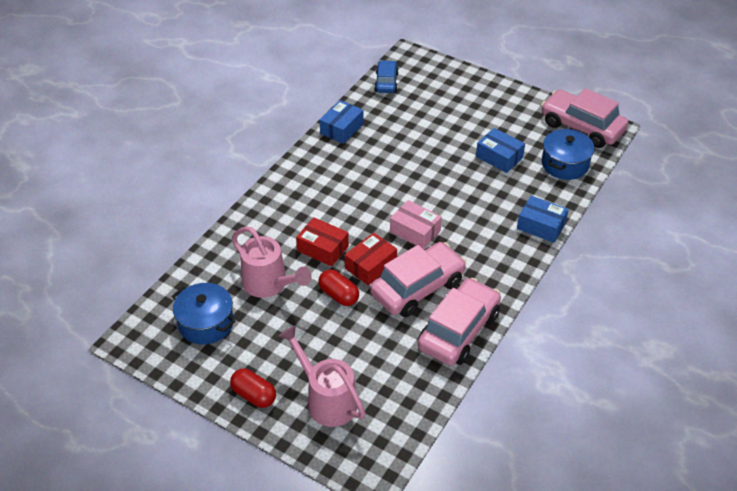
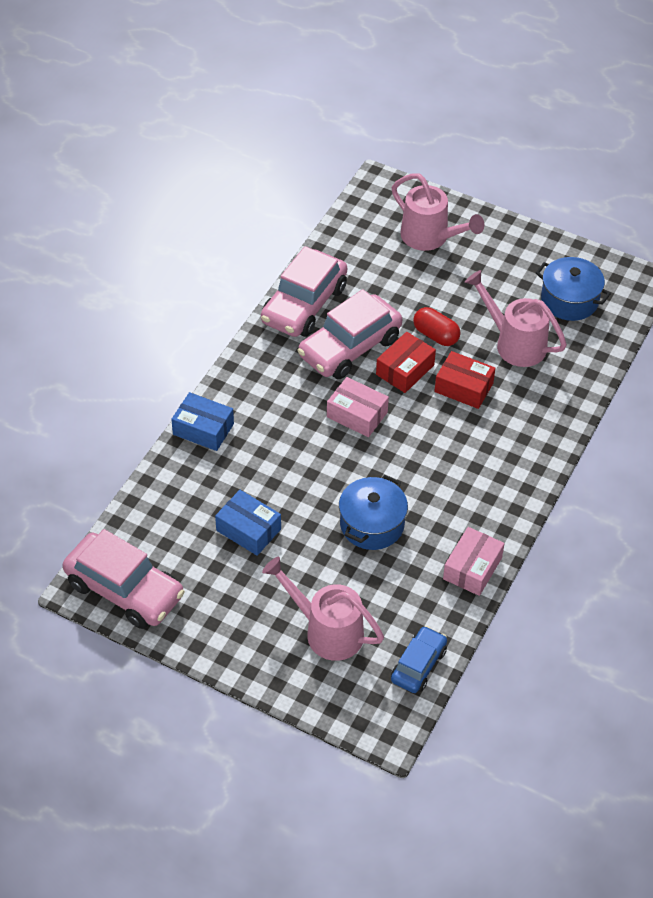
camera: 175 degrees right, 5 degrees up
red capsule [230,369,276,408] -> none
blue box [320,100,364,144] -> pink box [443,527,505,596]
blue car [374,60,399,93] -> blue car turned 150 degrees counterclockwise [391,626,447,693]
blue pot [542,129,595,180] -> blue pot moved to [339,475,408,550]
none -> pink watering can [262,557,384,661]

